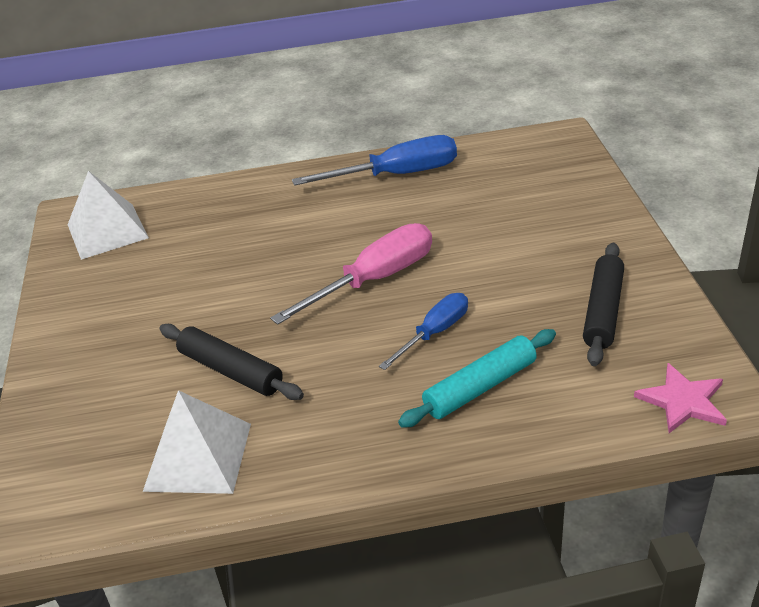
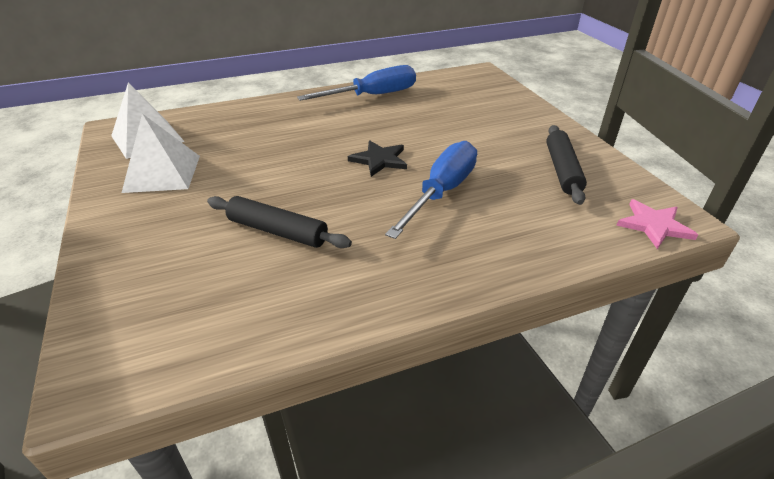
camera: 15 degrees left, 0 degrees up
white pyramid [143,390,251,494] -> white pyramid moved to [122,114,200,193]
pink screwdriver [270,223,432,325] -> black star [348,140,407,177]
blue screwdriver [379,293,468,370] -> blue screwdriver [385,141,477,239], size x1.62
turquoise rolling pin [398,329,556,428] -> none

